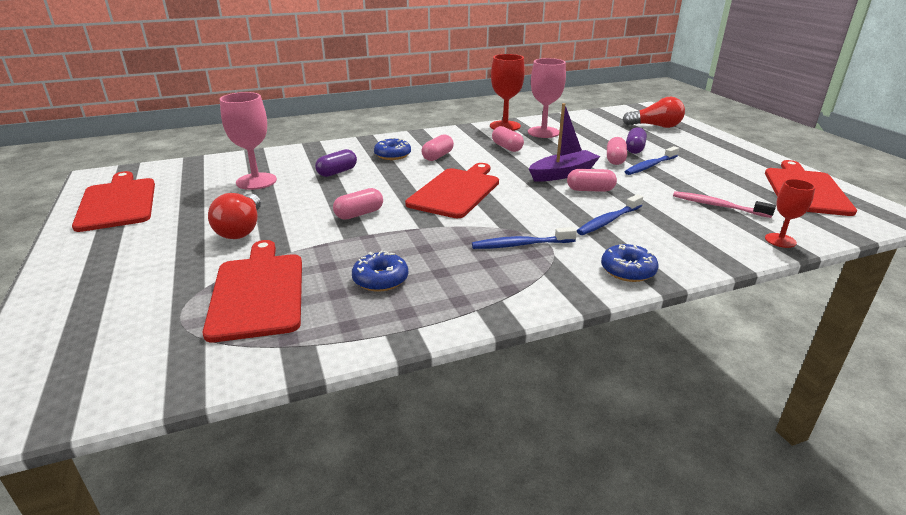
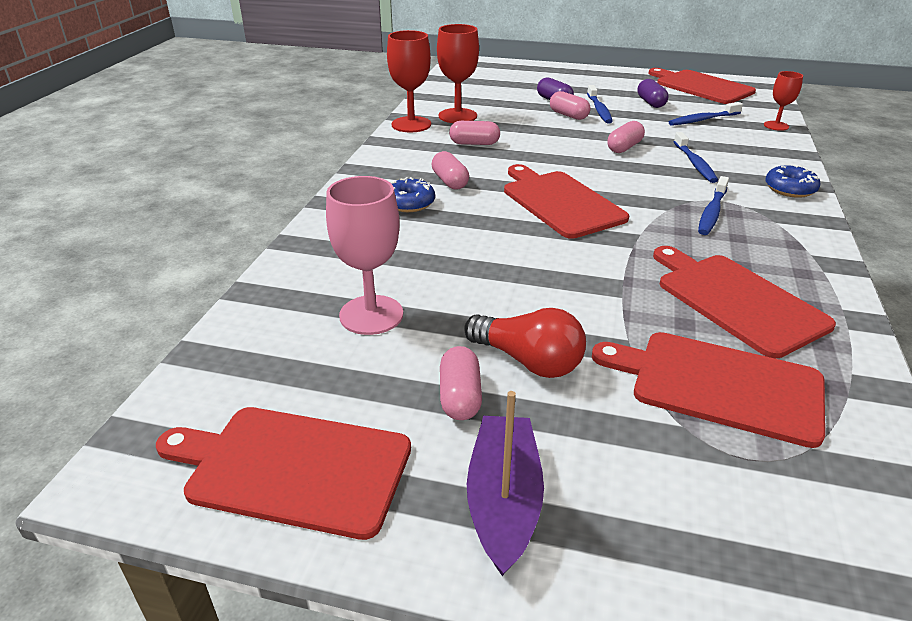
camera: 55 degrees left, 5 degrees up
purple capsule [315,149,357,177] -> purple capsule moved to [637,79,668,108]
pink capsule [333,188,383,220] -> pink capsule moved to [440,346,482,420]
blue donut [352,250,408,292] -> red cutting board [653,246,836,359]
pink goblet [528,58,566,138] -> red goblet [437,24,479,123]
purple boat [529,103,600,182] -> purple boat moved to [467,391,544,576]
red light bulb [623,96,685,128] -> none
pink toothbrush [673,191,776,218] -> blue toothbrush [669,102,743,126]

